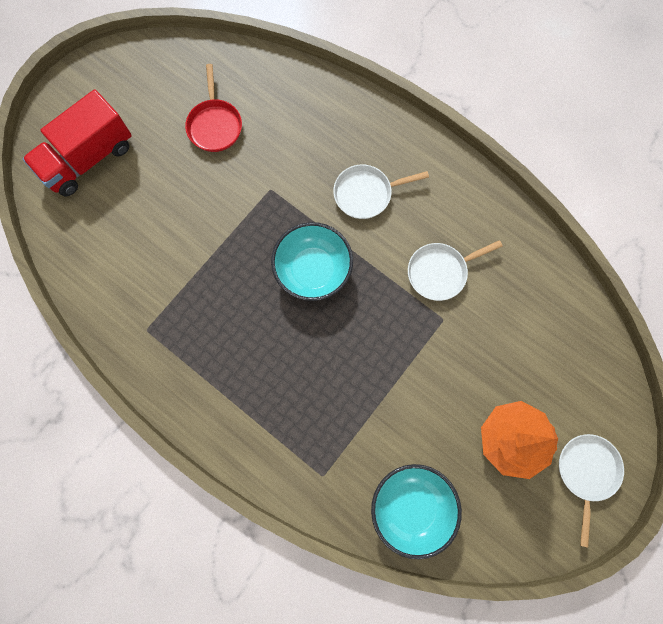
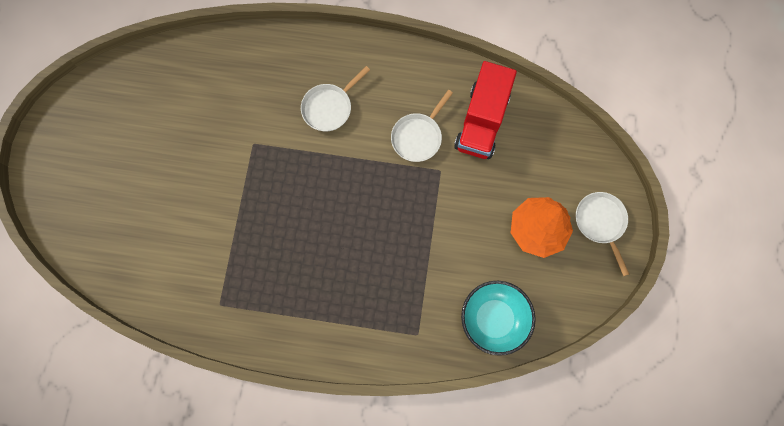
camera: 30 degrees left, 0 degrees up
red truck [23,89,132,196] -> red truck moved to [454,61,517,159]
red pan [185,64,242,152] -> none
turquoise bowl [271,222,353,301] -> none

